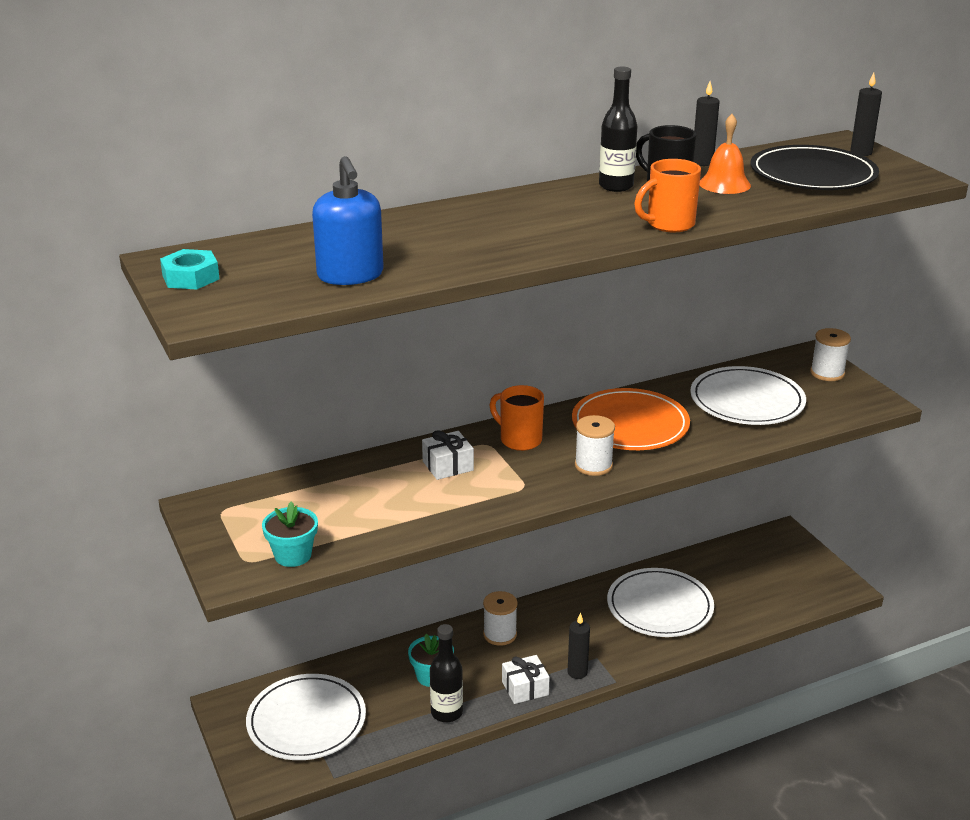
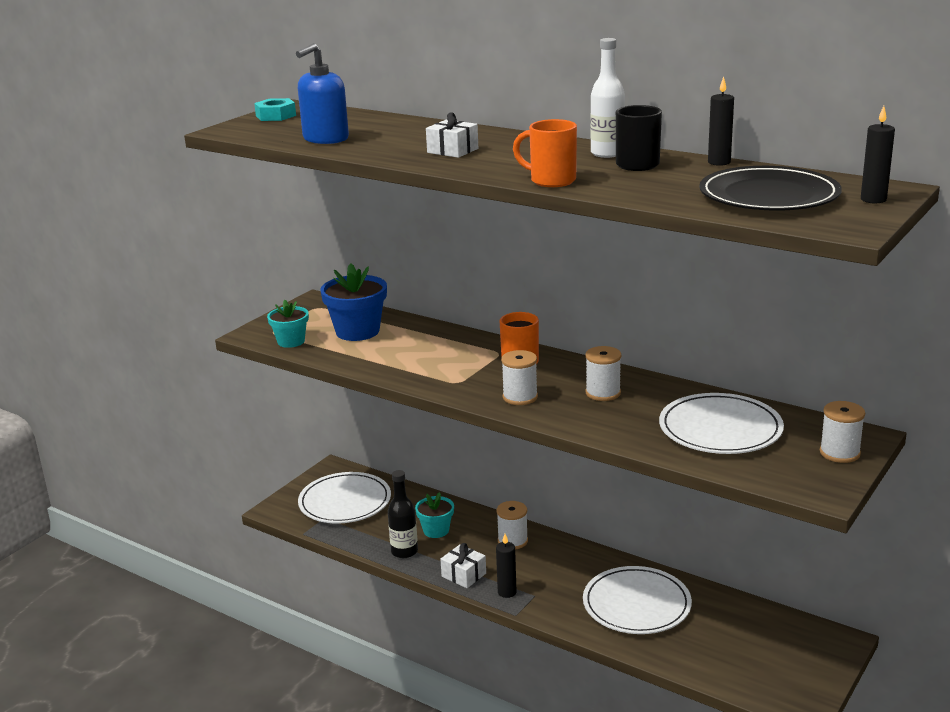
camera: 60 degrees right, 5 degrees down
white gift [422,430,474,480] -> white gift moved to [426,112,478,158]
orange plate [572,388,690,450] -> white spool [585,346,622,401]
black bottle [599,67,638,192] -> white bottle [590,38,625,158]
orange bell [700,114,751,194] -> none
none -> blue flower pot [320,263,387,341]

